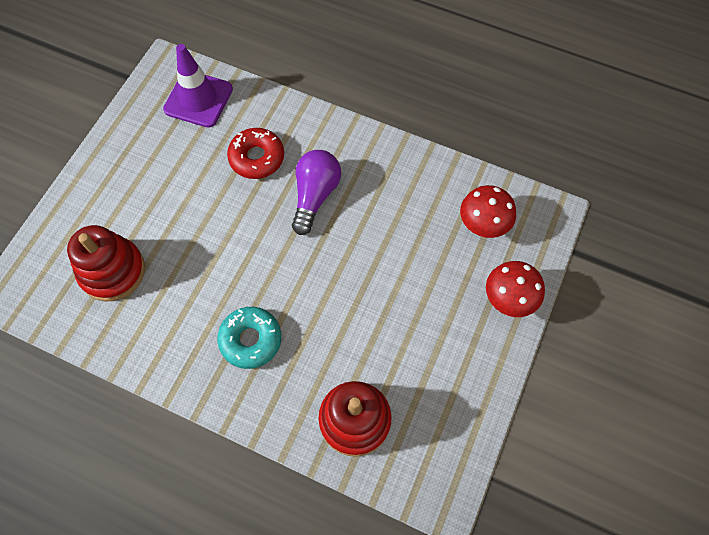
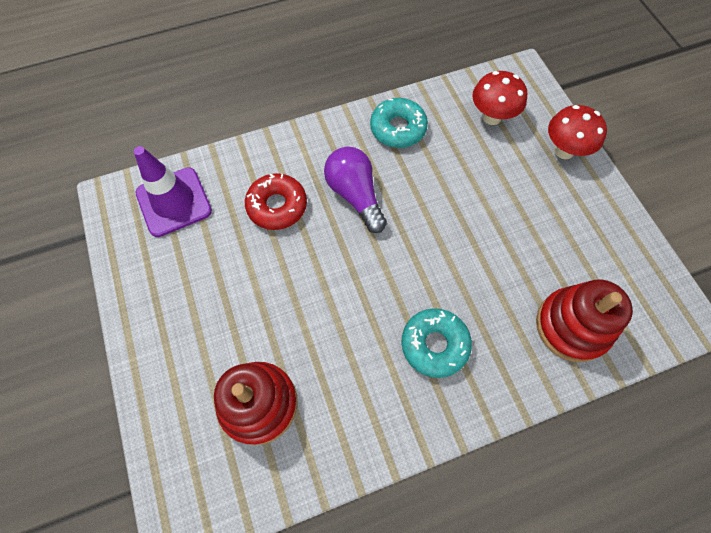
camera: 45 degrees left, 0 degrees up
none -> turquoise donut [370,98,428,148]

